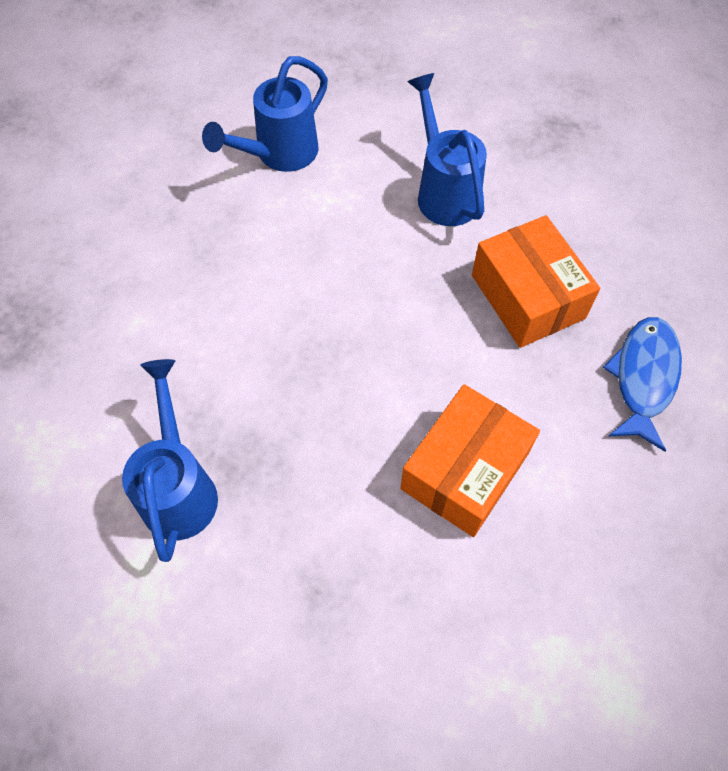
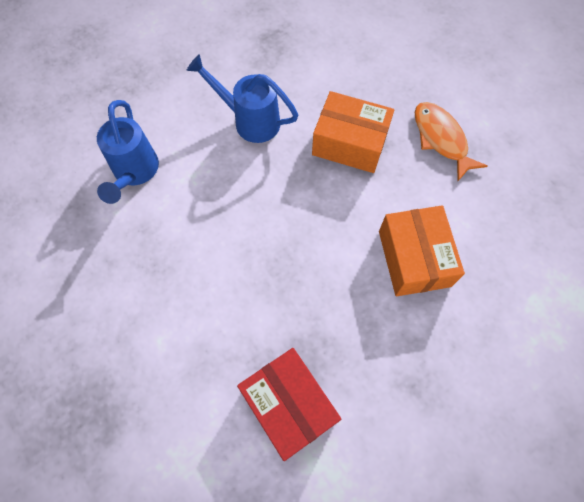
camera: 45 degrees left, 5 degrees up
blue watering can [122,359,218,562] -> red box [237,348,341,461]
blue fish [603,317,682,452] -> orange fish [415,102,487,181]

